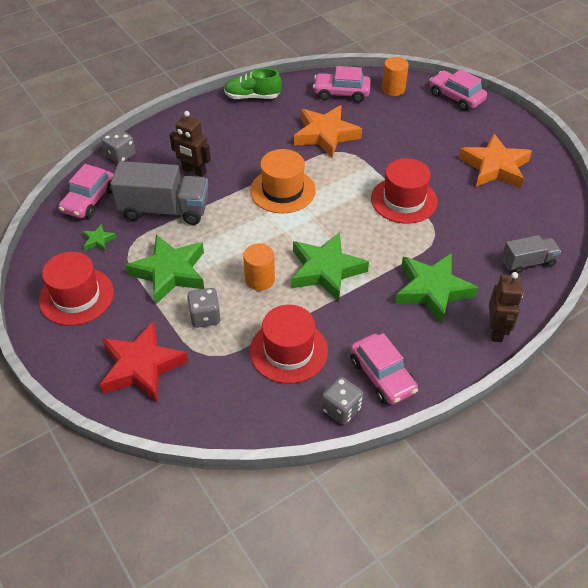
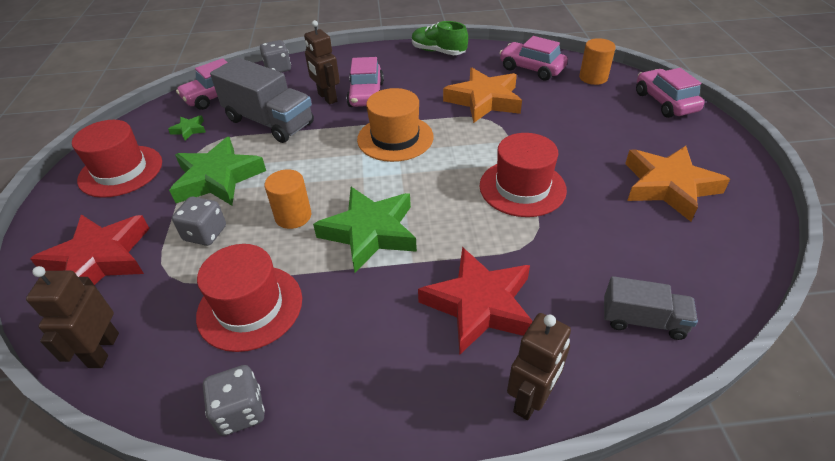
camera: 30 degrees right, 5 degrees down
pink car [350,333,418,405] -> pink car moved to [347,57,384,107]
green star [395,253,479,324] -> red star [418,247,533,355]
none -> brown robot [26,266,119,368]

